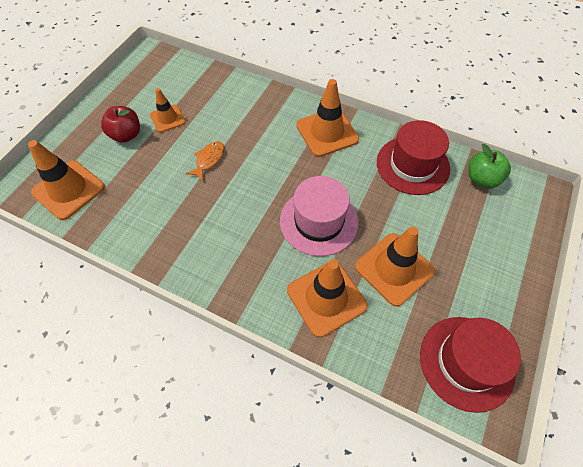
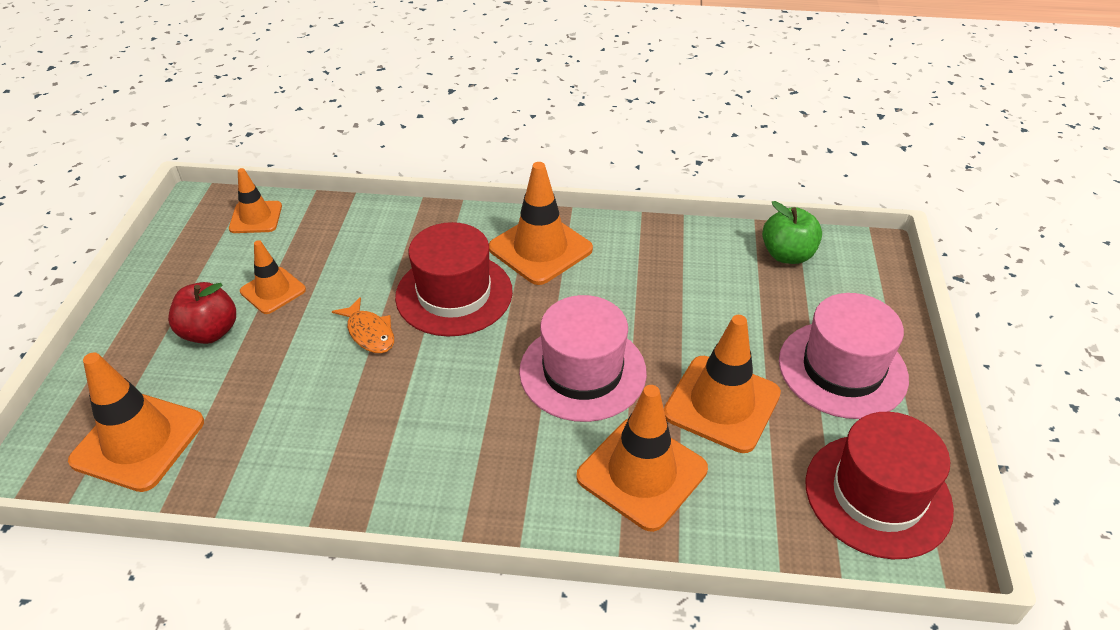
camera: 20 degrees left, 15 degrees down
orange fish [186,141,224,181] -> orange fish turned 135 degrees clockwise [332,297,394,353]
red hat [377,120,450,195] -> red hat moved to [395,222,513,336]
none -> orange traffic cone [229,168,282,233]
none -> pink hat [779,293,909,419]

